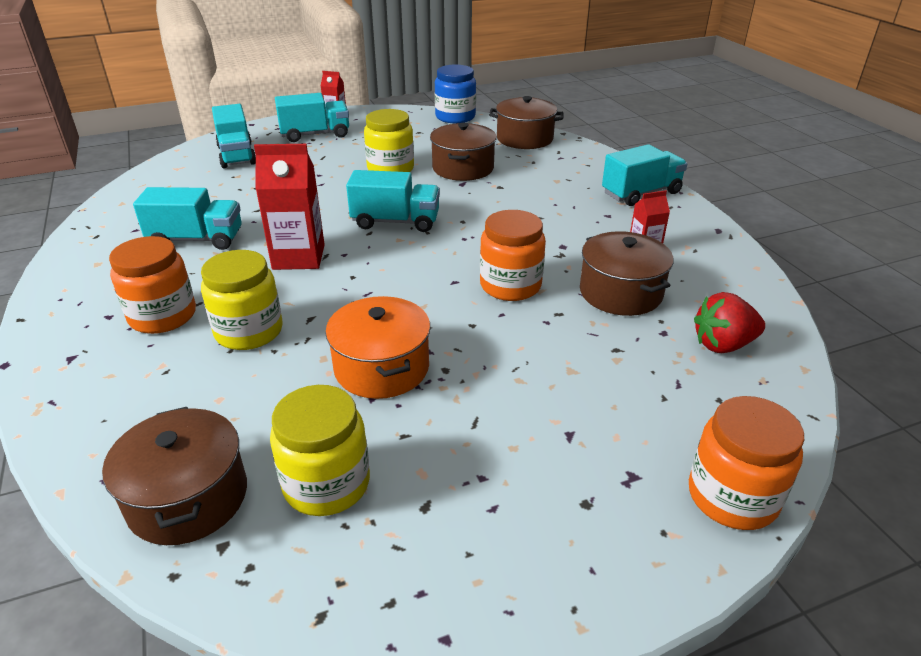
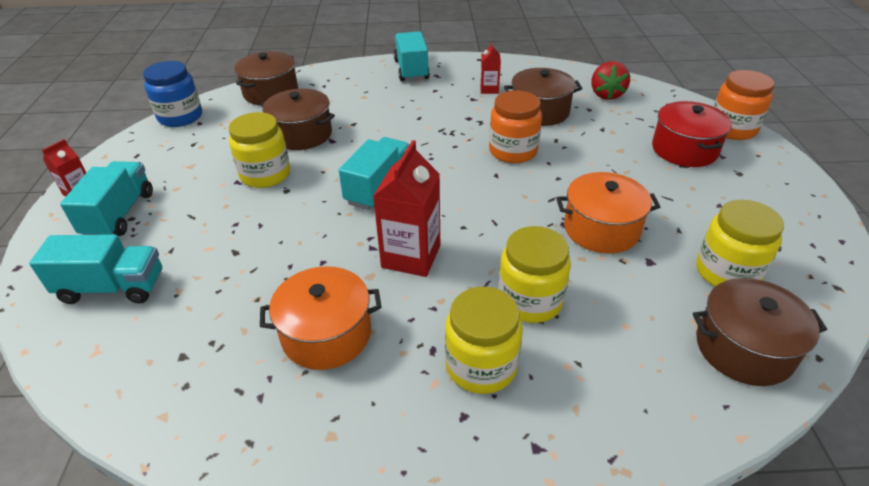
camera: 70 degrees left, 5 degrees up
orange jar [109,236,196,334] -> yellow jar [445,287,523,394]
turquoise truck [133,187,242,250] -> orange pot [260,266,382,370]
none -> red pot [652,101,732,167]

